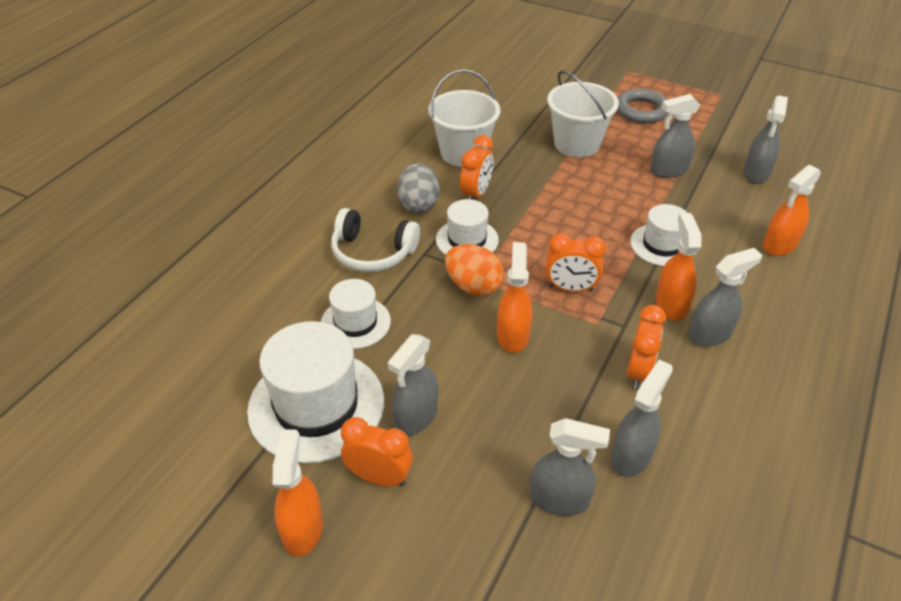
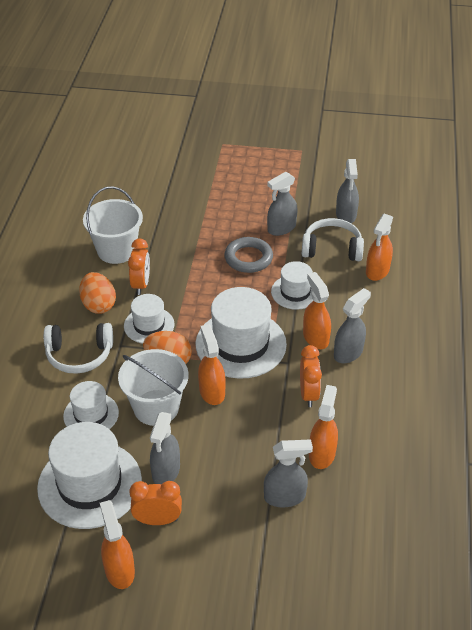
camera: 20 degrees left, 0 degrees up
grey egg [397,163,440,213] -> orange egg [79,272,116,314]
orange clock [546,233,606,292] -> white hat [195,287,287,379]
white bucket [547,70,619,157] -> white bucket moved to [118,349,188,426]
grey spray bottle [611,359,673,477] -> orange spray bottle [309,385,338,469]
grey ring [617,89,669,123] -> grey ring moved to [224,237,273,273]
none -> white headphones [302,218,364,261]

